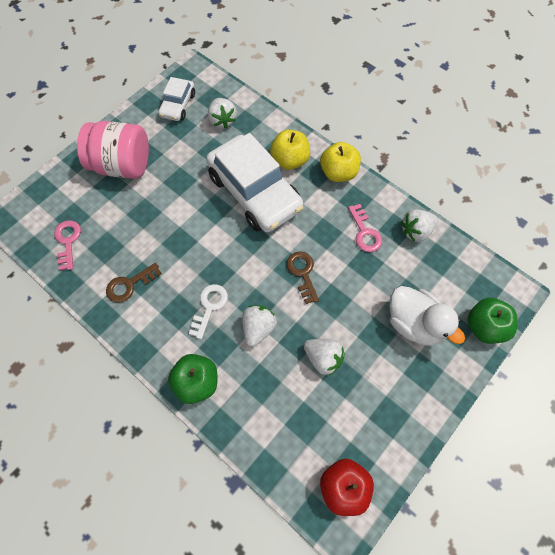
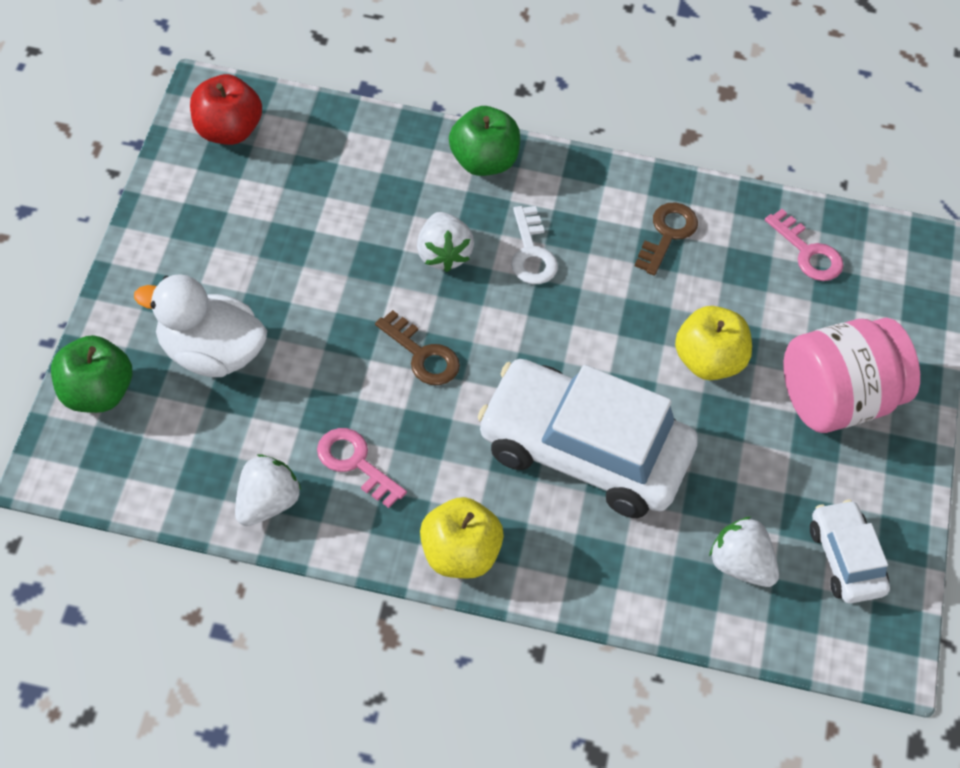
camera: 145 degrees right, 10 degrees down
yellow apple [270,130,310,170] -> yellow apple moved to [675,306,752,380]
white strawberry [304,339,345,376] -> none

